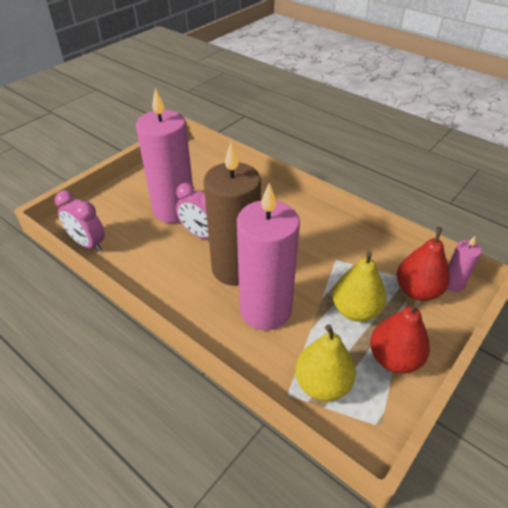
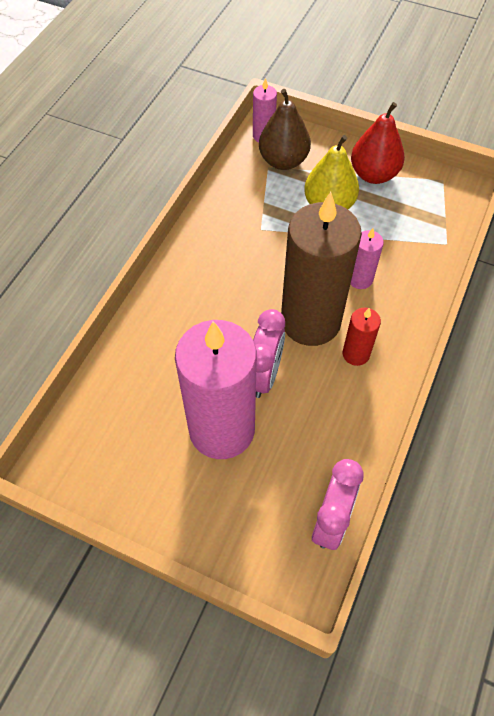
camera: 105 degrees left, 15 degrees up
pink candle [237,183,300,330] -> pink candle [350,228,384,289], size x0.44
yellow pear [295,324,356,401] -> none
red pear [397,227,450,301] -> brown pear [259,89,311,170]
none -> red candle [343,308,381,366]

